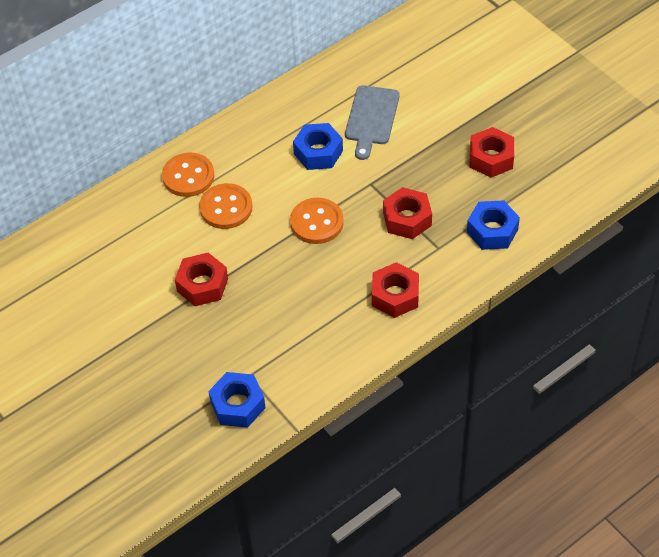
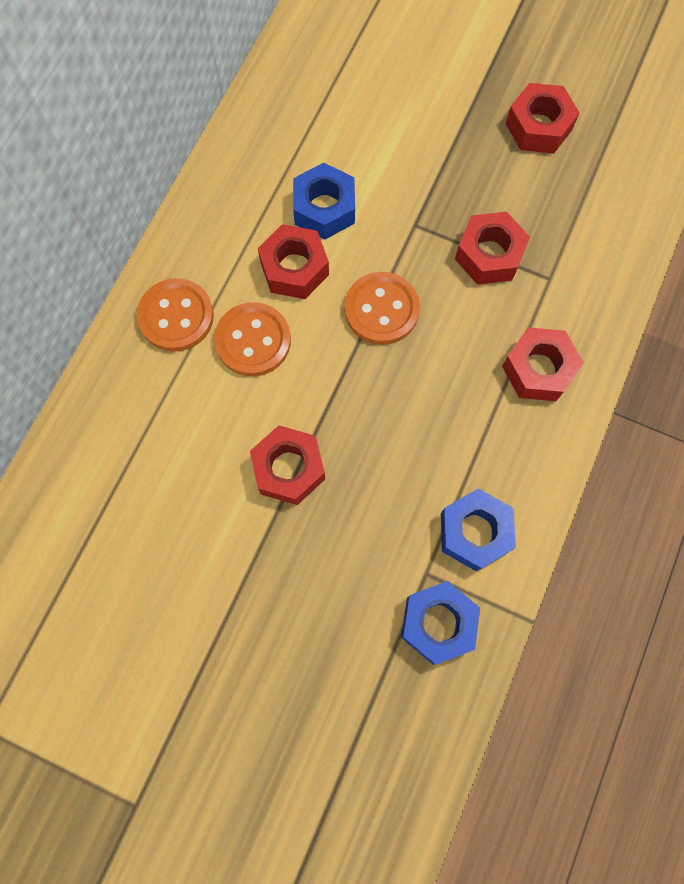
camera: 30 degrees left, 20 degrees up
grey cutting board [345,85,400,160] -> none
blue nut [467,200,520,250] -> blue nut moved to [441,488,516,572]
none -> red nut [258,224,329,299]

